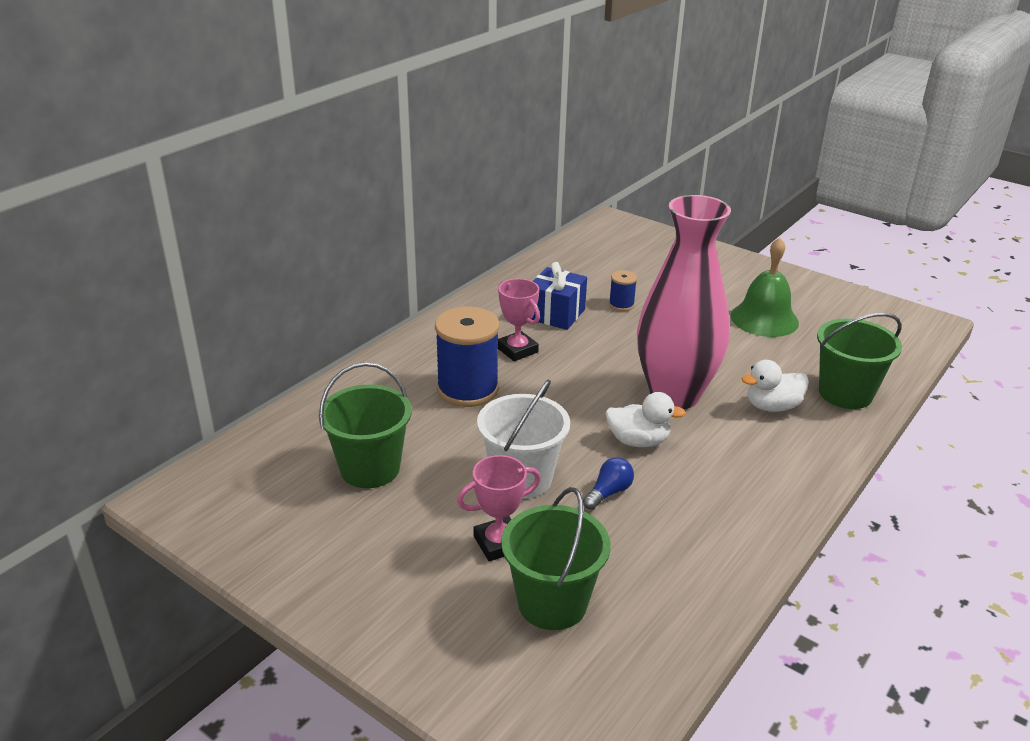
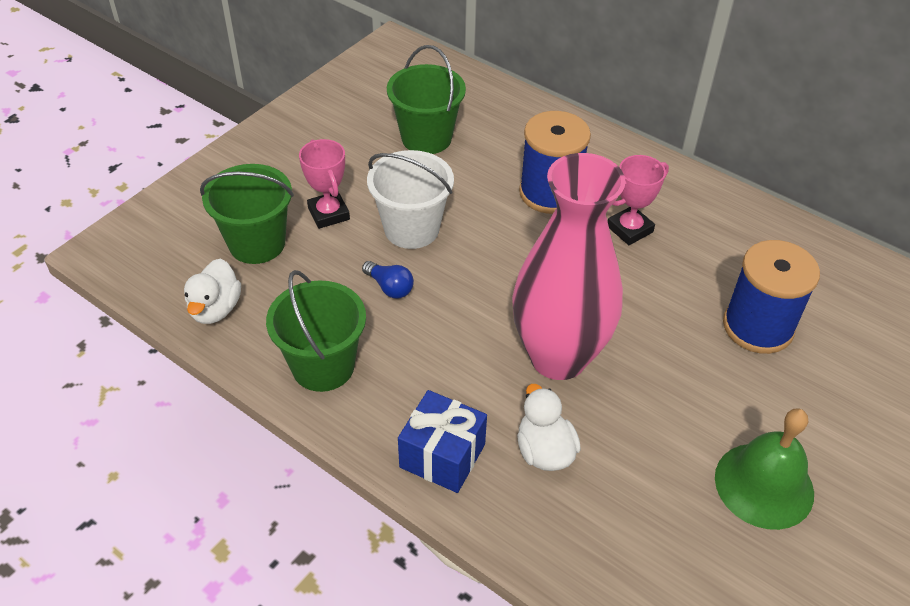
camera: 90 degrees right, 15 degrees up
blue gift [531,262,587,330] -> blue gift moved to [398,390,487,493]
white duck [605,392,686,447] -> white duck moved to [184,259,241,324]
blue spool [609,270,637,311] -> blue spool [723,240,820,354], size x2.10
green bucket [817,313,902,409] -> green bucket moved to [266,270,366,392]

